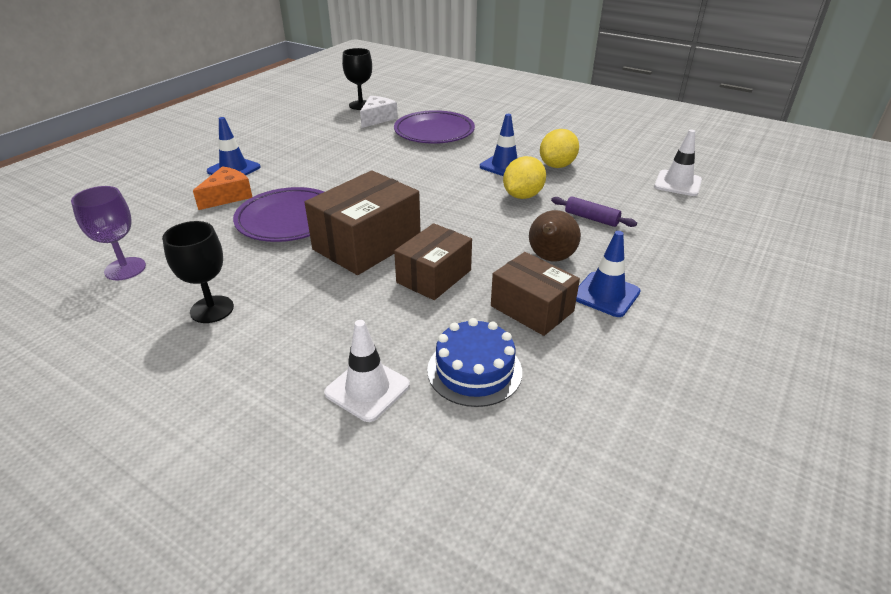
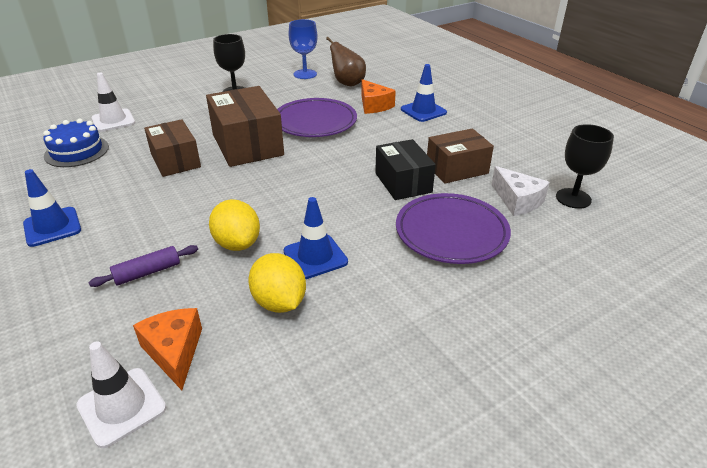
camera: 115 degrees right, 0 degrees up
purple goblet [71,186,146,280] -> blue goblet [289,19,318,79]
brown box [491,252,580,336] -> brown box moved to [427,128,494,183]
brown pear [529,210,581,261] -> brown pear moved to [326,37,366,87]
none -> orange cheese [133,308,202,390]
none -> black box [375,139,436,200]

